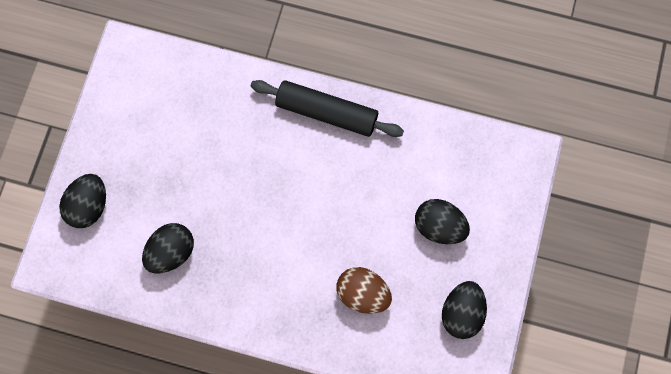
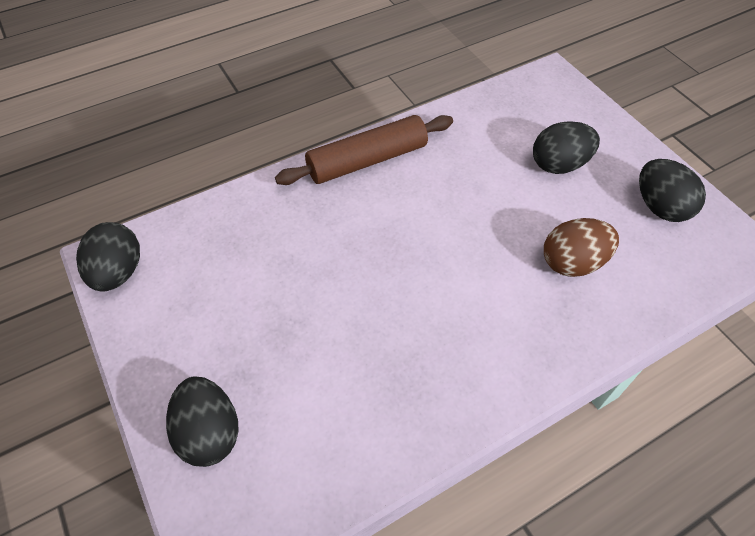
camera: 45 degrees left, 20 degrees down
black egg [142,223,194,274] -> black egg moved to [76,222,140,292]
black rolling pin [251,80,404,137] -> brown rolling pin [275,115,453,185]

